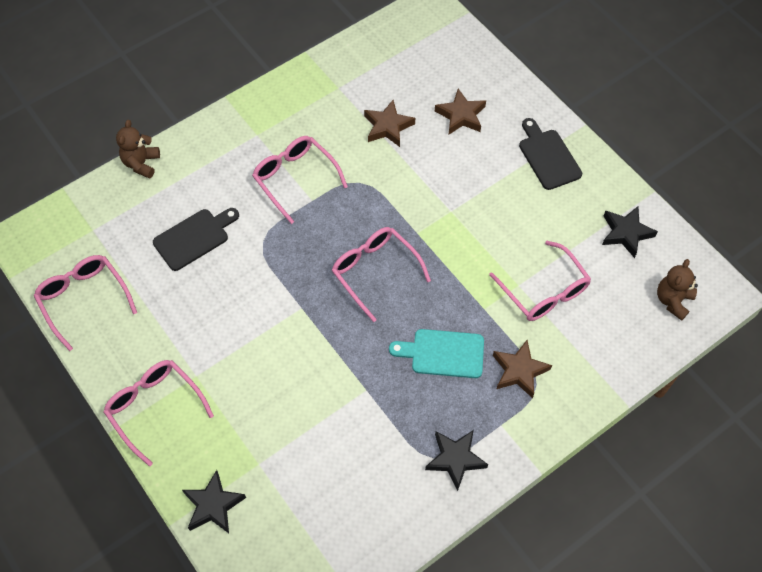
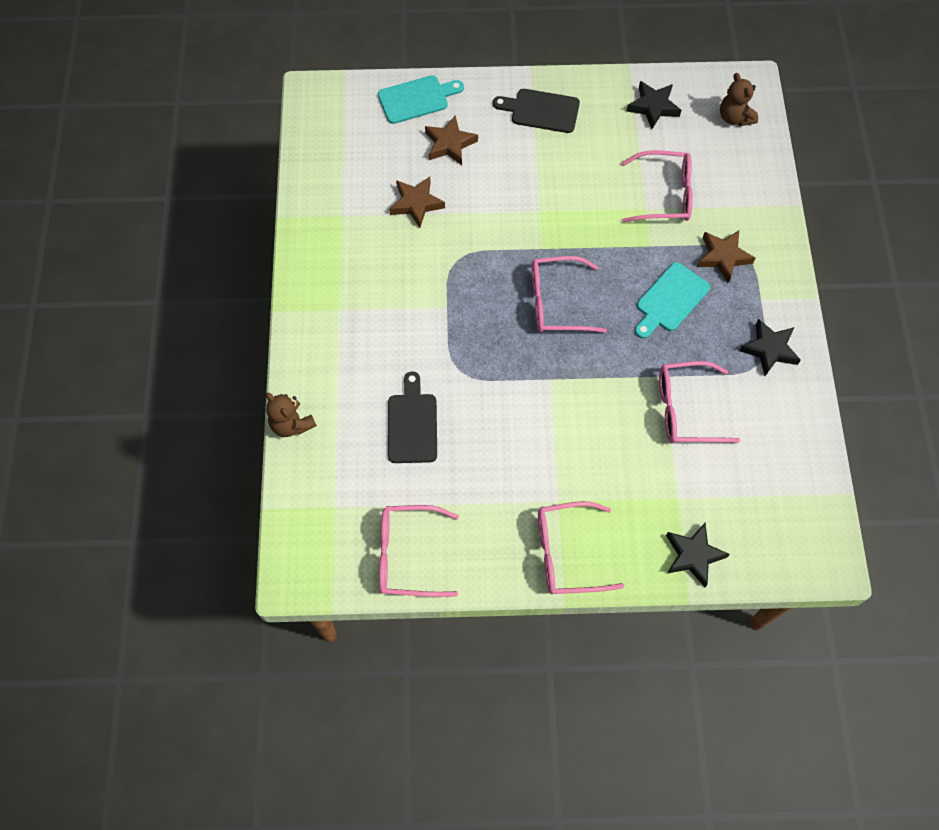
camera: 55 degrees left, 5 degrees up
pink glasses [252,136,348,224] -> pink glasses moved to [659,361,740,443]
none -> turquoise cutting board [378,75,464,124]

